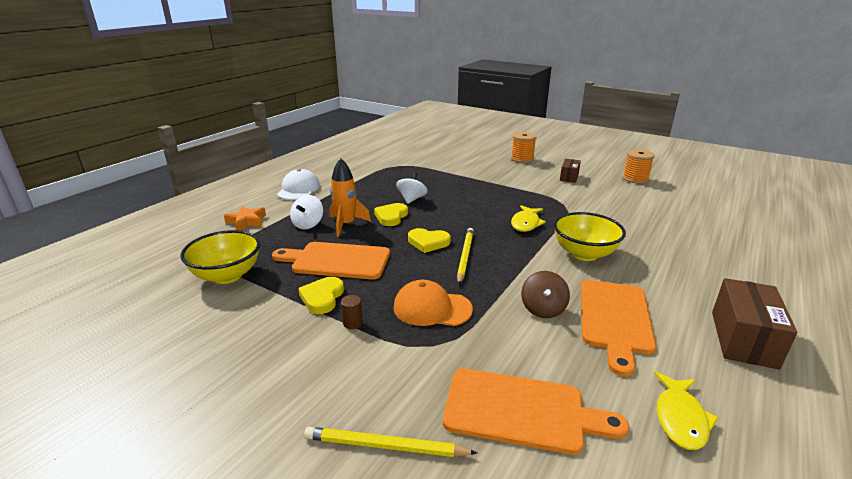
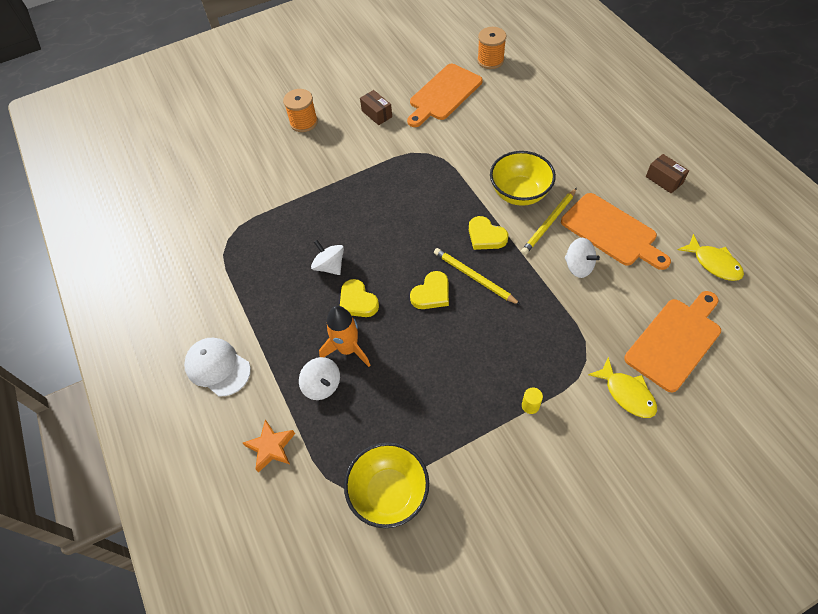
camera: 55 degrees left, 30 degrees up
orange cutting board [272,242,390,280] -> orange cutting board moved to [407,64,483,127]
yellow heart [298,277,344,314] -> yellow heart moved to [469,216,508,250]
yellow pencil [304,427,477,457] -> yellow pencil moved to [521,188,577,255]
brown cylinder [341,295,363,329] -> yellow cylinder [522,387,543,414]
orange cap [393,280,473,326] -> none
yellow fish [511,205,546,232] -> yellow fish moved to [588,357,657,418]
brown spinning top [521,271,570,318] -> white spinning top [565,238,600,278]
orange spool [622,149,655,184] -> orange spool moved to [477,27,506,69]
brown box [712,278,797,370] -> brown box [646,154,689,194], size x0.57

